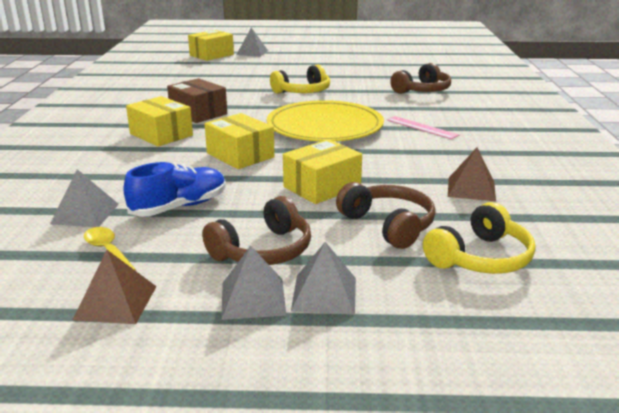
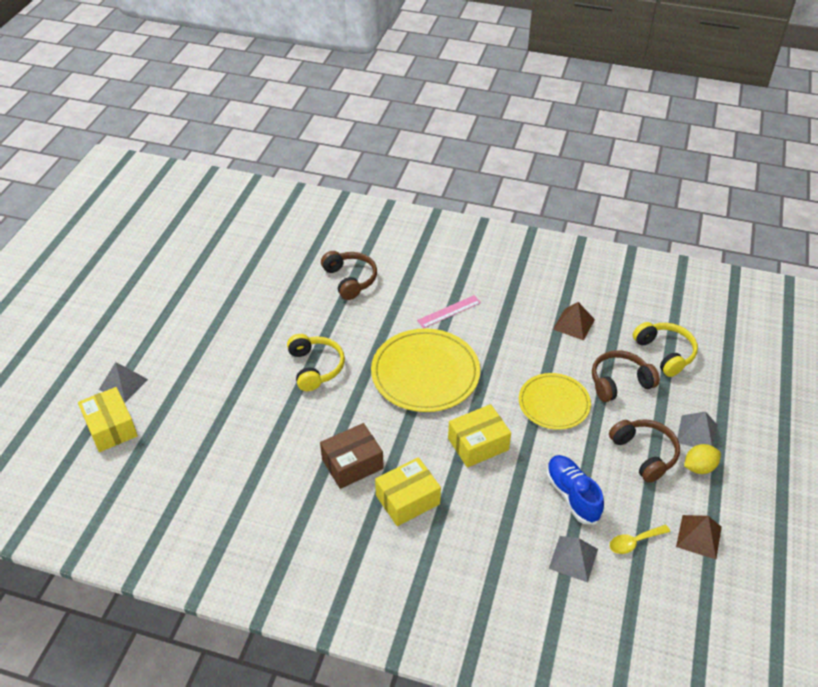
camera: 75 degrees left, 20 degrees up
grey pyramid [221,246,287,320] -> yellow lemon [684,444,721,474]
yellow box [283,139,362,204] -> yellow plate [519,373,591,430]

